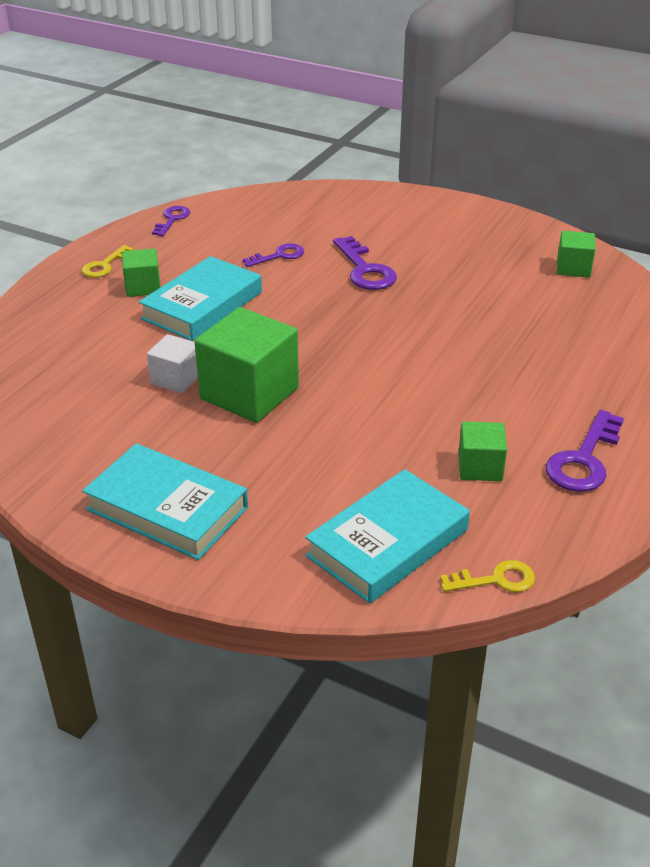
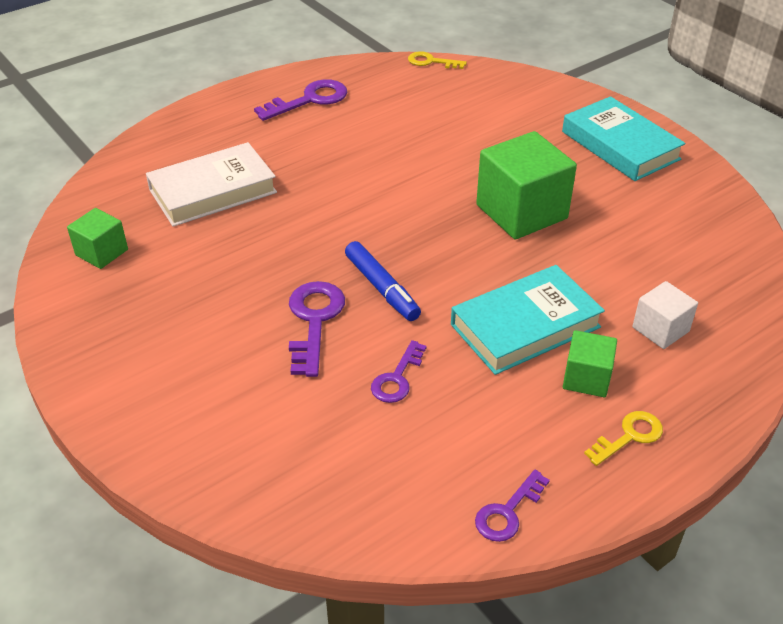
camera: 155 degrees left, 5 degrees up
white cube [147,334,198,393] -> white cube moved to [632,281,698,349]
purple key [242,243,304,267] -> purple key turned 60 degrees counterclockwise [371,340,427,403]
turquoise book [305,469,470,604] -> none
green cube [458,421,507,481] -> none
none -> white book [146,142,277,227]
none -> blue marker [345,241,421,321]

